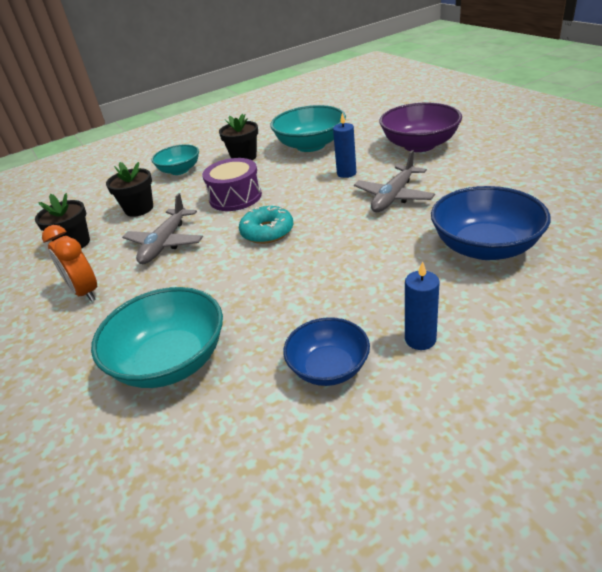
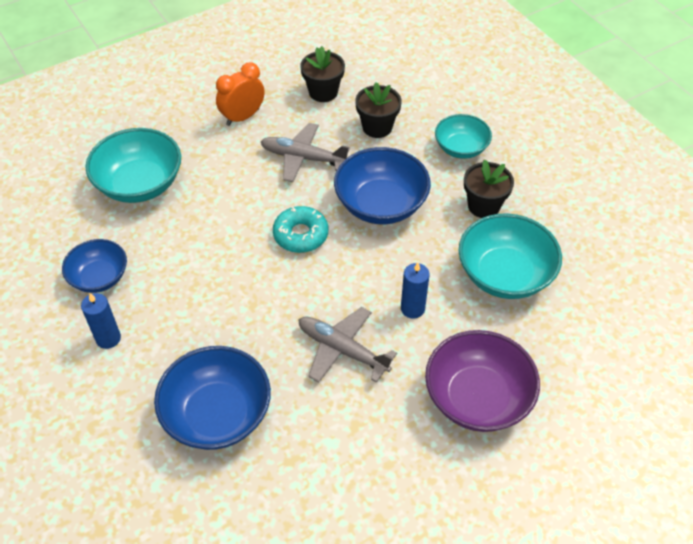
camera: 85 degrees right, 15 degrees up
purple drum [202,158,262,211] -> blue bowl [334,147,431,224]

